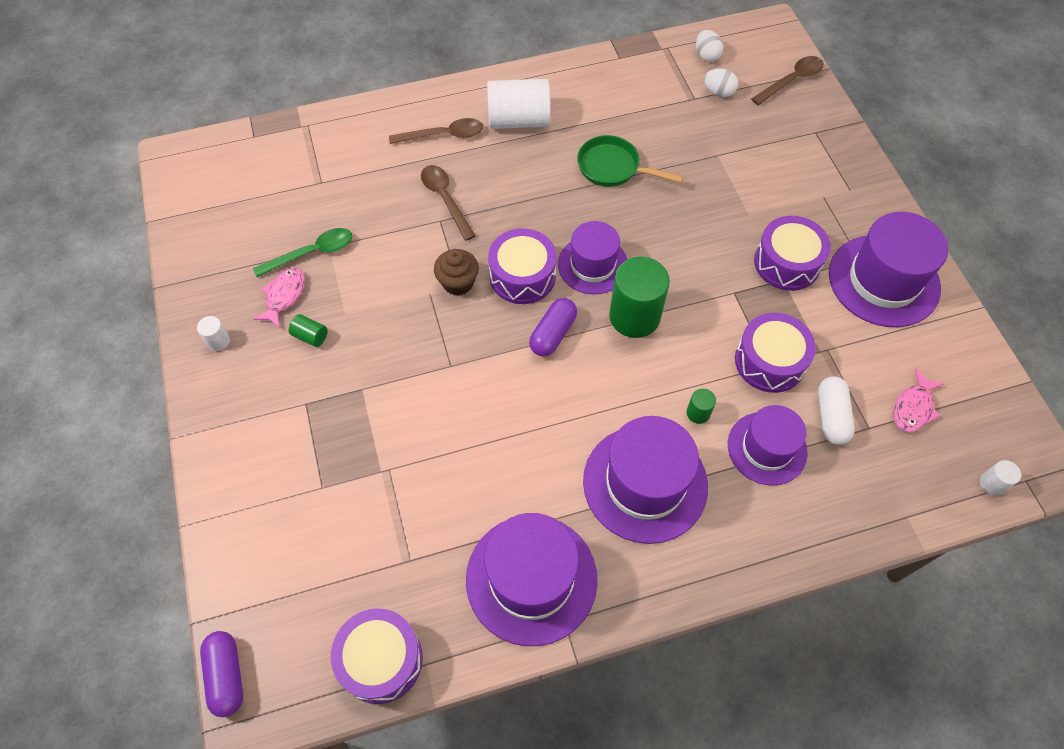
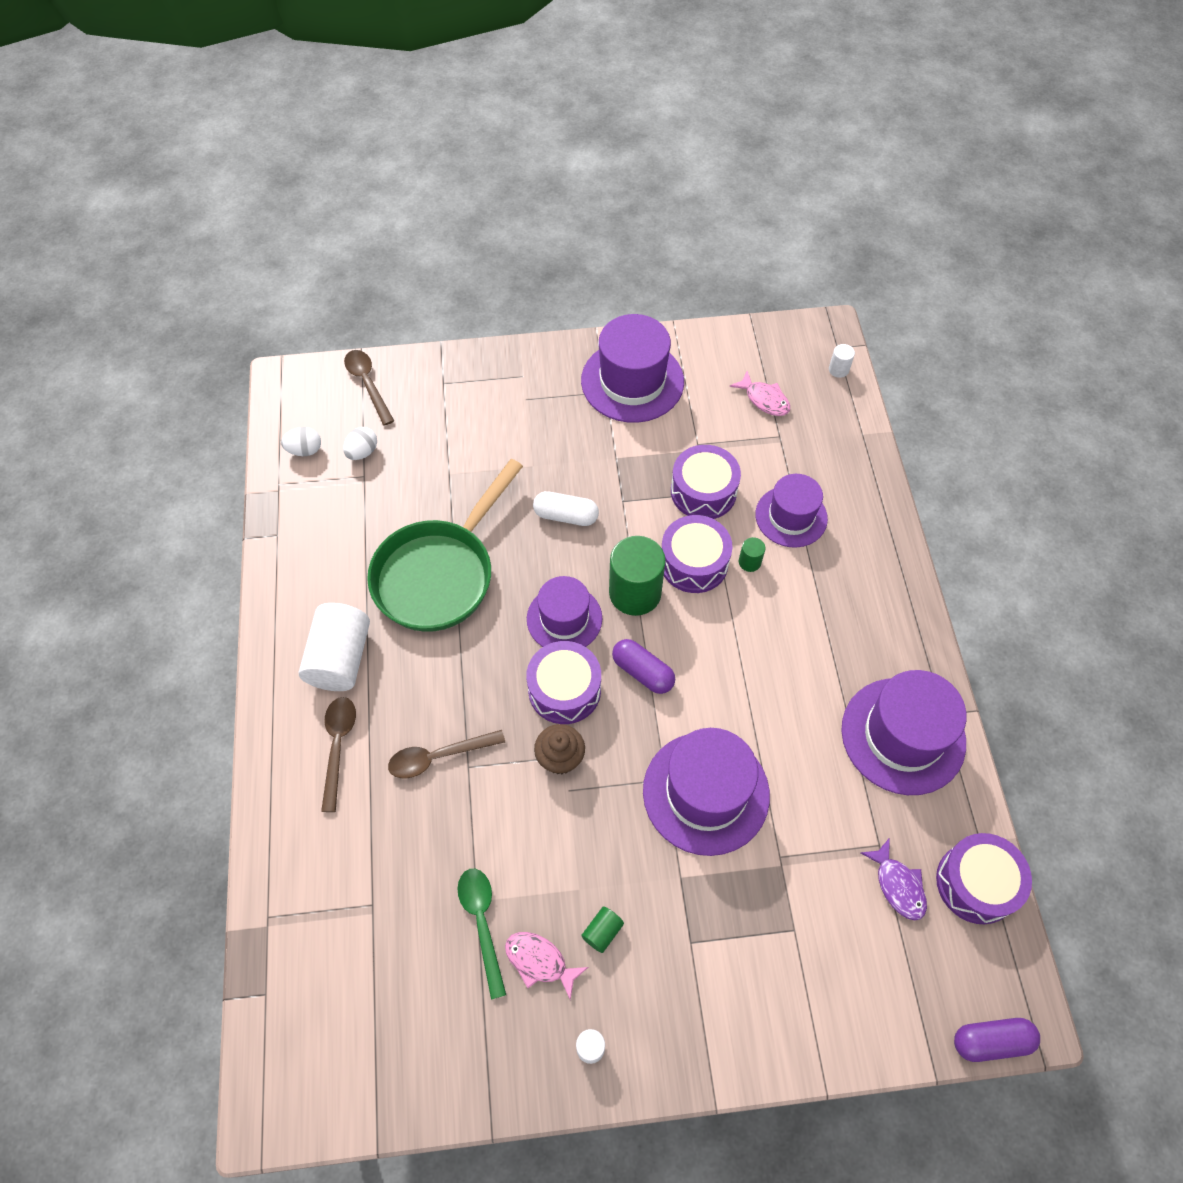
camera: 80 degrees left, 0 degrees up
green pan [577,135,684,187] -> green pan [367,459,523,632], size x1.74
purple hat [583,416,708,544] -> purple hat moved to [643,728,770,856]
purple drum [754,216,831,291] -> purple drum moved to [662,515,732,593]
white capsule [818,376,855,445] -> white capsule moved to [533,491,599,526]
none -> purple fish [861,839,927,920]

